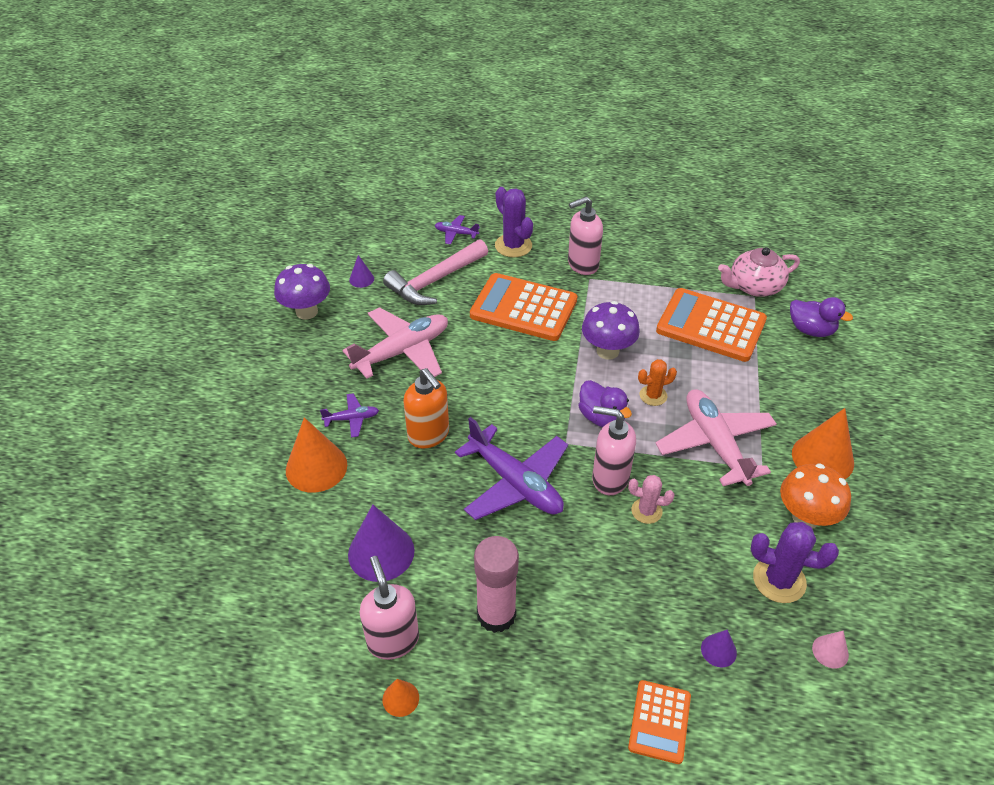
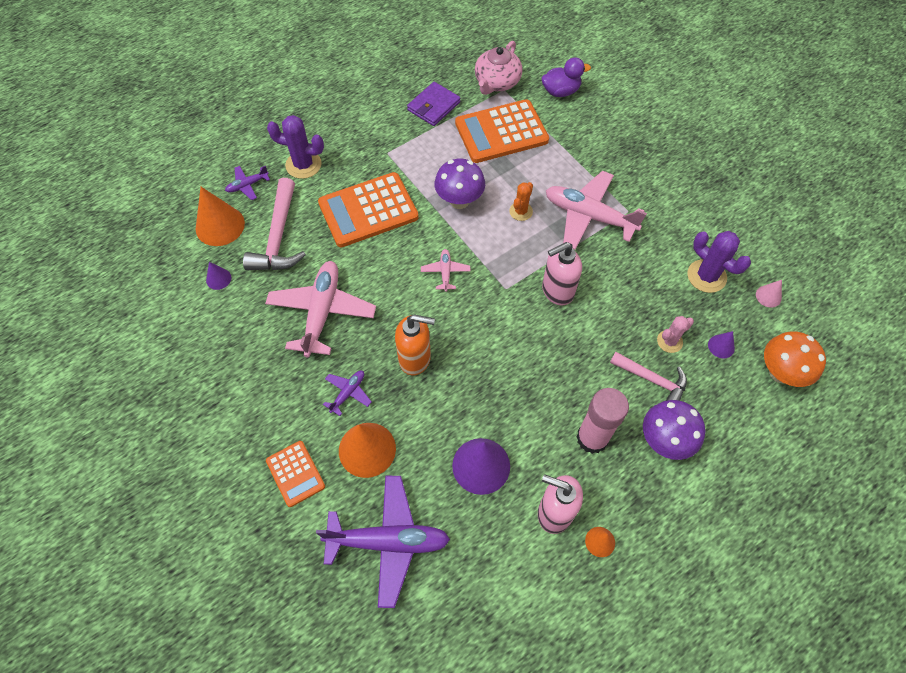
camera: 45 degrees left, 15 degrees up
purple mushroom [274,264,330,320] -> purple mushroom moved to [643,400,705,460]
purple plane [455,417,568,520] -> purple plane moved to [316,476,450,608]
pink soap dispenser [568,196,603,275] -> none
purple duck [578,380,632,427] -> none
pink cactus [628,475,674,524] -> pink cactus moved to [657,316,694,353]
orange calculator [628,680,691,764] -> orange calculator moved to [266,441,325,507]
purple cactus [751,522,839,603] -> purple cactus turned 75 degrees clockwise [687,231,751,293]
orange mushroom [780,463,851,529] -> orange mushroom moved to [764,331,826,387]
orange cone [792,408,854,479] -> orange cone moved to [195,187,245,246]
none -> purple wallet [407,82,461,126]
none -> pink plane [421,249,470,292]
none -> pink hammer [610,352,687,401]

